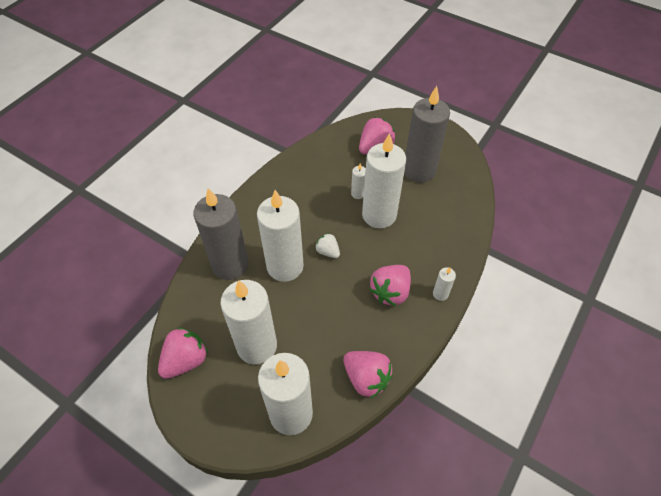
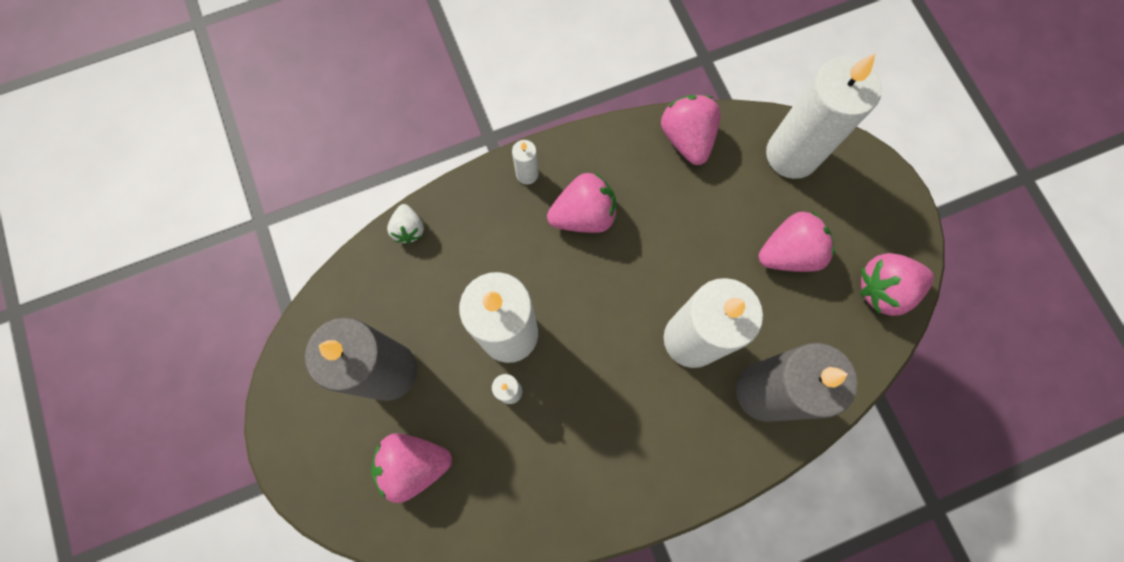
camera: 145 degrees left, 20 degrees up
white candle [220,280,277,364] -> pink strawberry [759,212,835,272]
white strawberry [315,233,340,258] -> white strawberry moved to [387,204,424,244]

